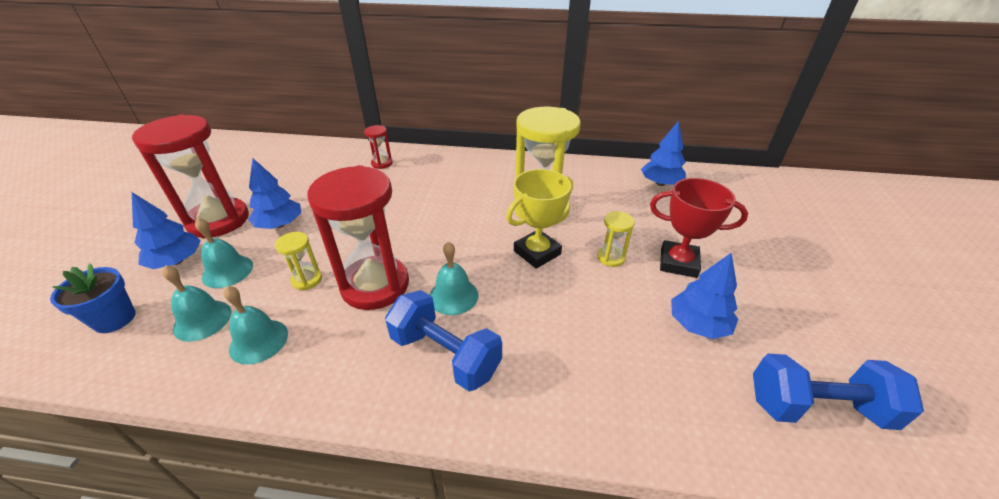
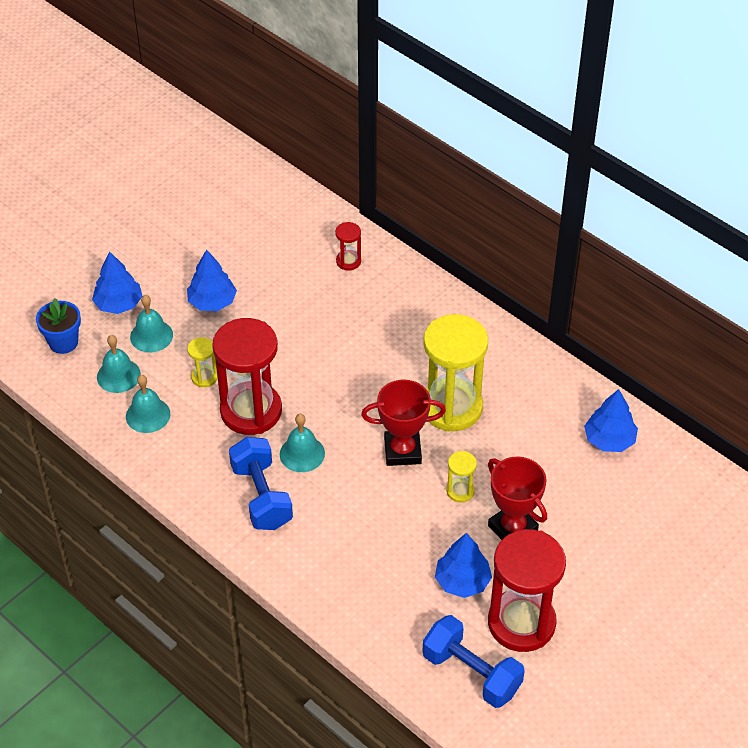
camera: 35 degrees right, 10 degrees up
red hourglass [132,114,249,238] -> red hourglass moved to [488,529,566,652]
yellow trophy [506,169,573,269] -> red trophy [361,380,446,466]

